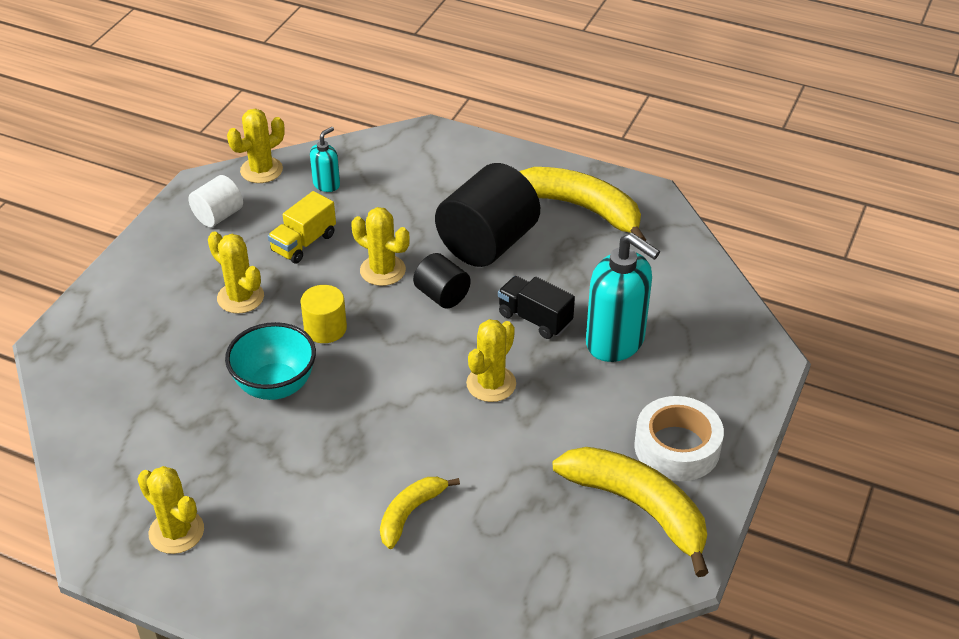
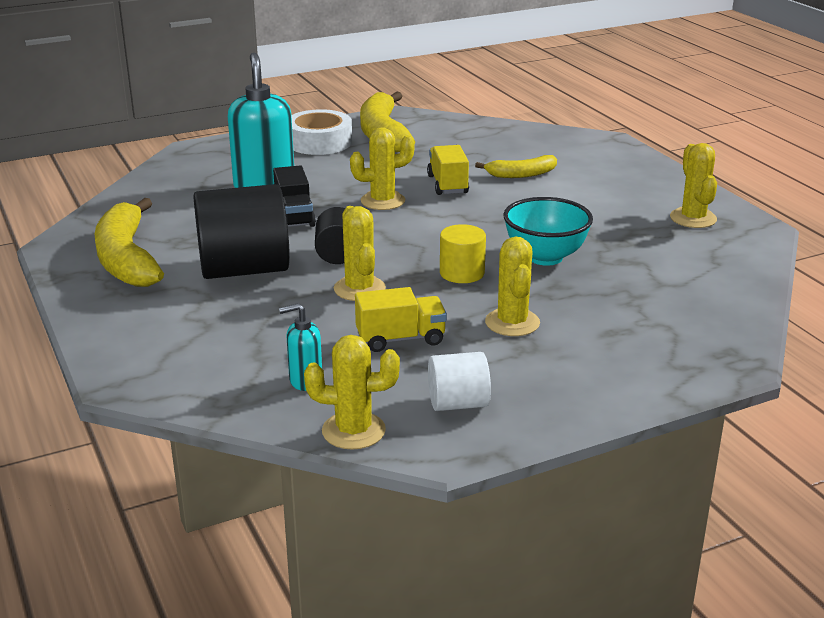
camera: 140 degrees left, 15 degrees down
none -> yellow truck [427,145,469,195]

